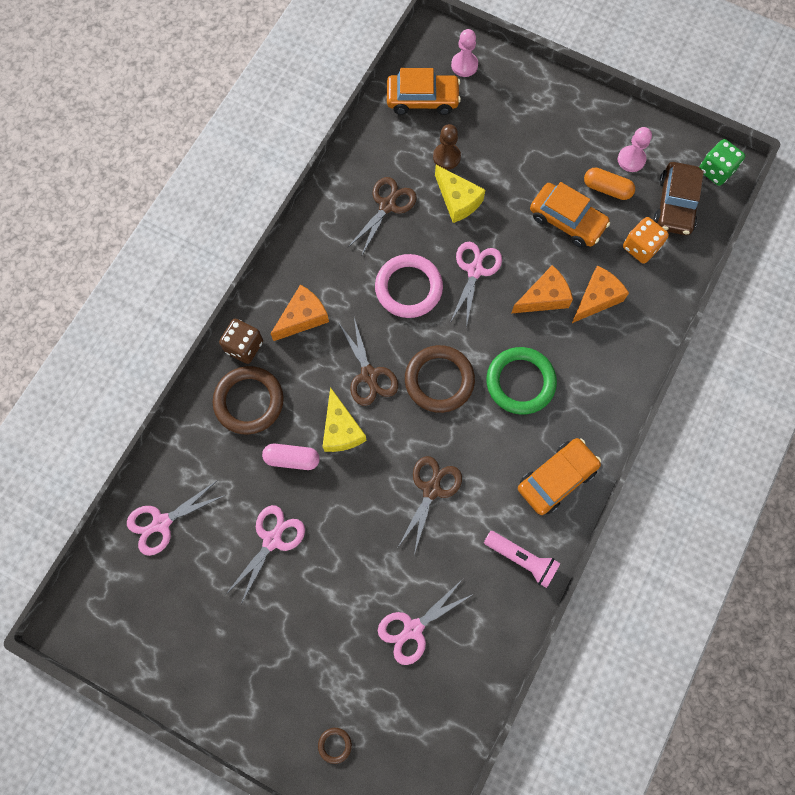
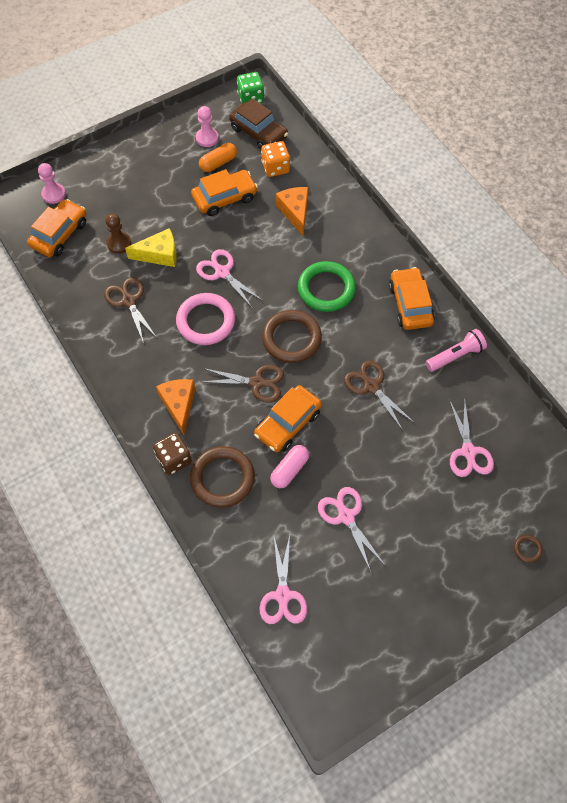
camera: 60 degrees left, 10 degrees down
yellow cheese [322,387,367,452] -> orange car [254,385,322,453]
orange cheese [511,265,573,314] -> none

